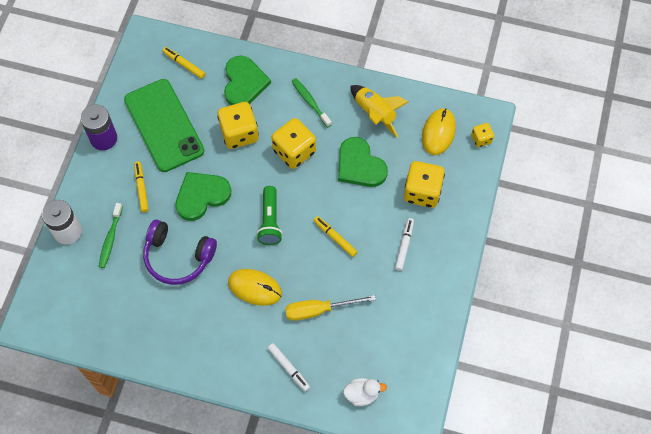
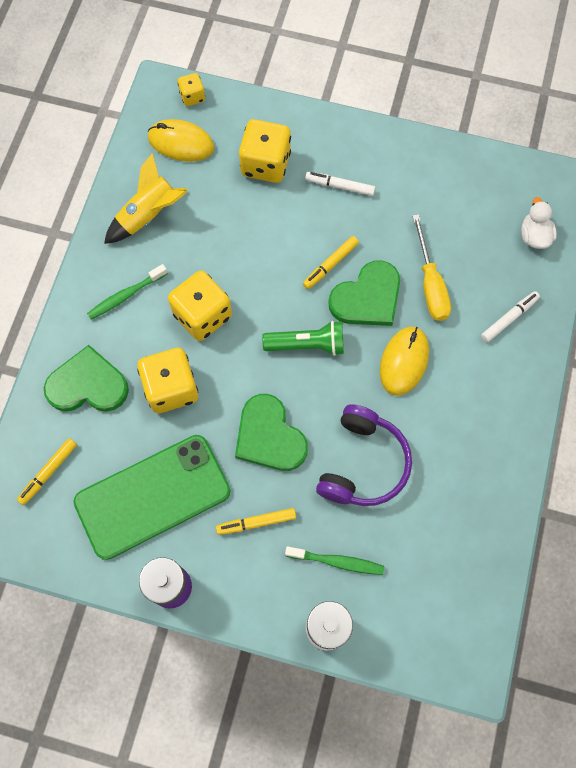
camera: 90 degrees left, 5 degrees up
green heart [338,137,388,187] -> green heart moved to [328,260,400,326]

